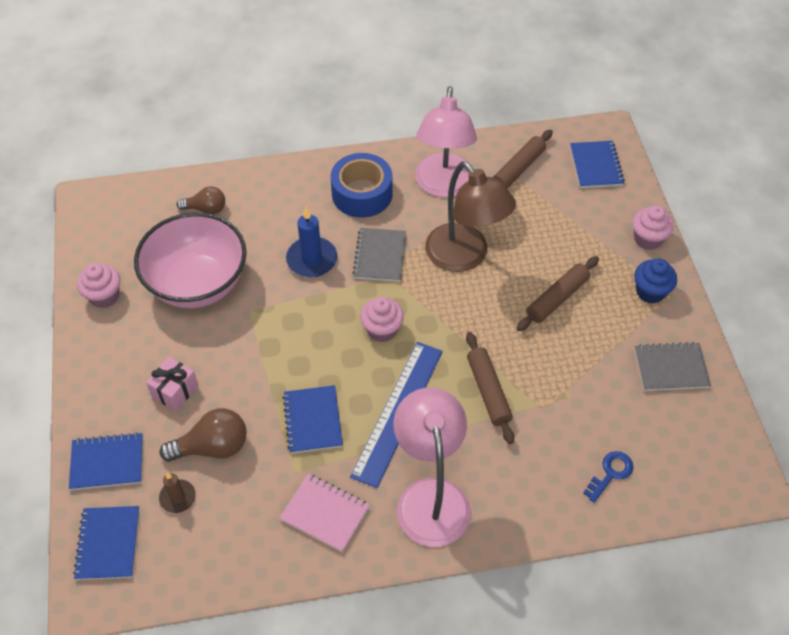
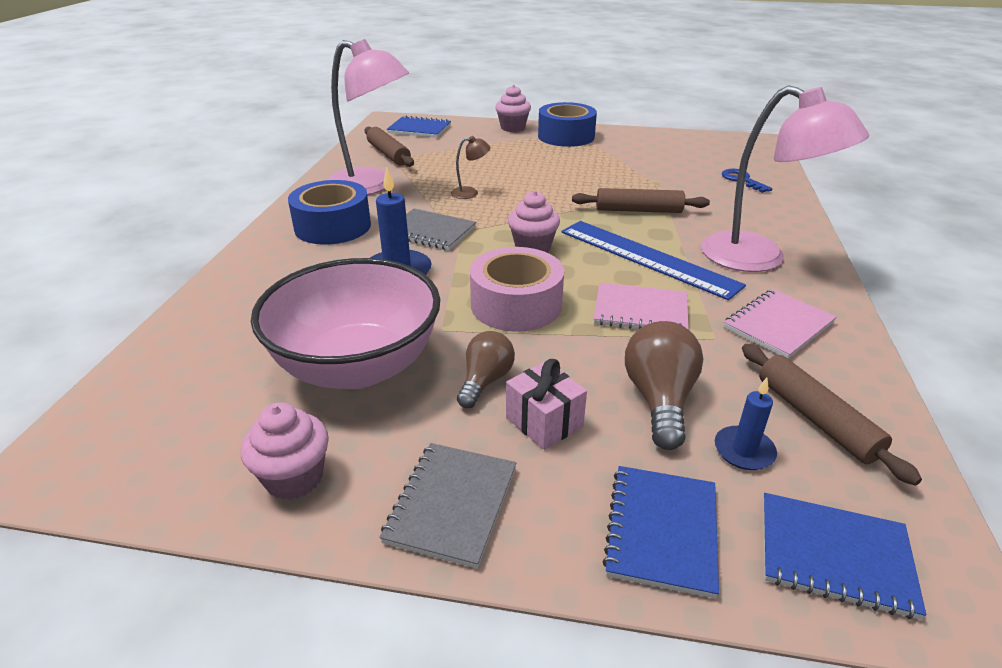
camera: 70 degrees left, 20 degrees down
brown candle [159,472,196,513] -> blue candle [715,378,777,470]
brown light bulb [177,186,225,215] -> brown light bulb moved to [457,331,515,408]
blue notebook [283,385,343,454] -> pink notebook [594,283,689,330]
pink lamp [393,388,471,547] -> pink lamp turned 150 degrees counterclockwise [701,85,869,272]
brown lamp [425,161,516,272] -> brown lamp [451,136,490,199], size x0.41
brown rolling pin [517,256,599,331] -> brown rolling pin moved to [742,344,922,486]
blue cupcake [634,259,677,304] -> blue tape [538,102,597,147]
grey notebook [635,342,711,391] -> grey notebook moved to [379,443,516,568]
none -> pink tape [470,247,564,332]

